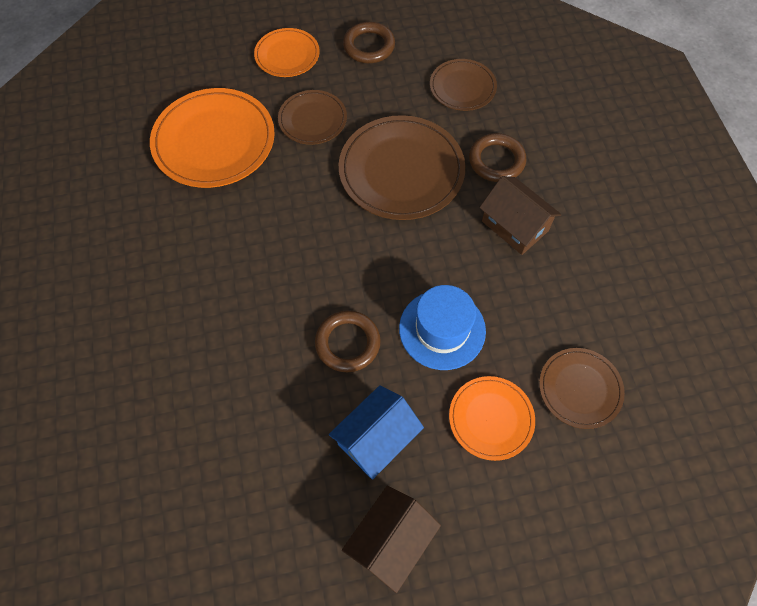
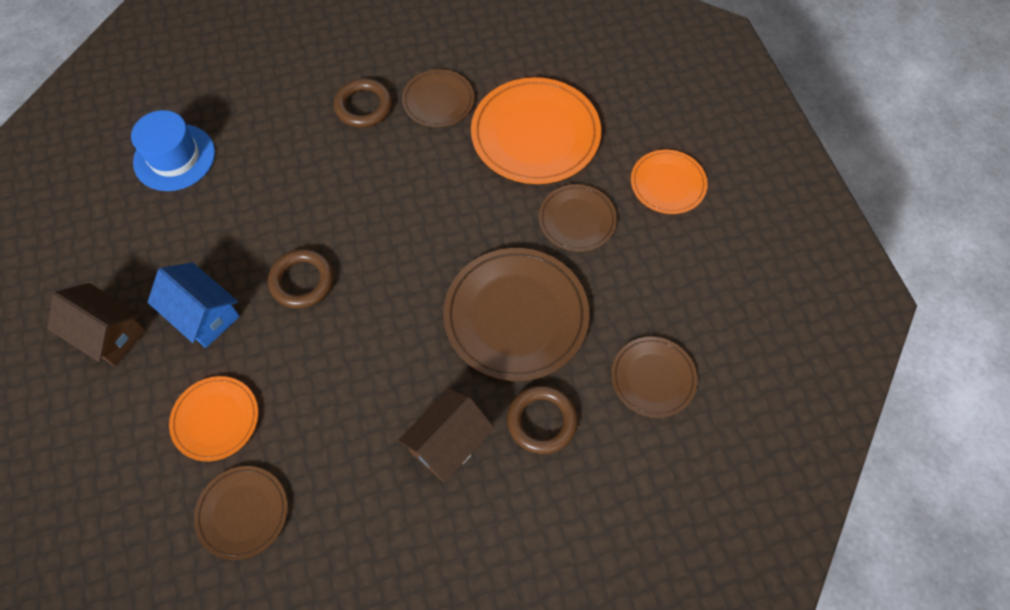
camera: 85 degrees right, 0 degrees up
brown ring [343,22,395,63] -> brown ring moved to [334,78,392,128]
blue hat [399,285,486,370] -> blue hat moved to [131,110,215,191]
none -> brown plate [402,69,474,127]

